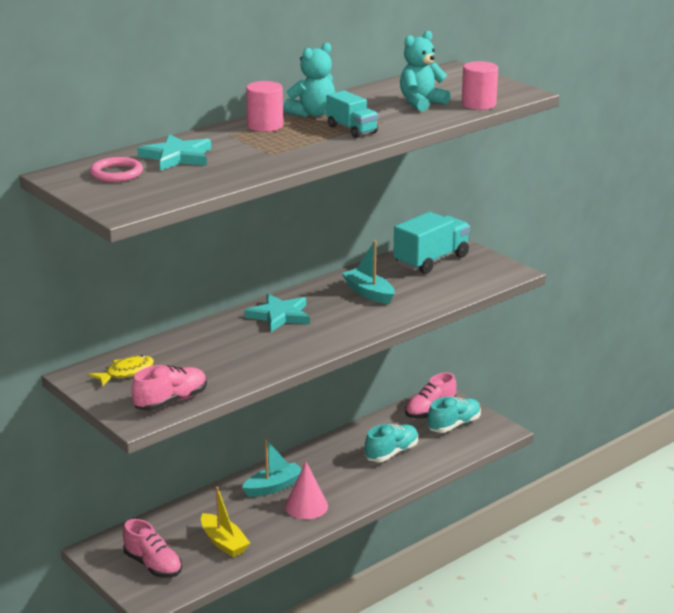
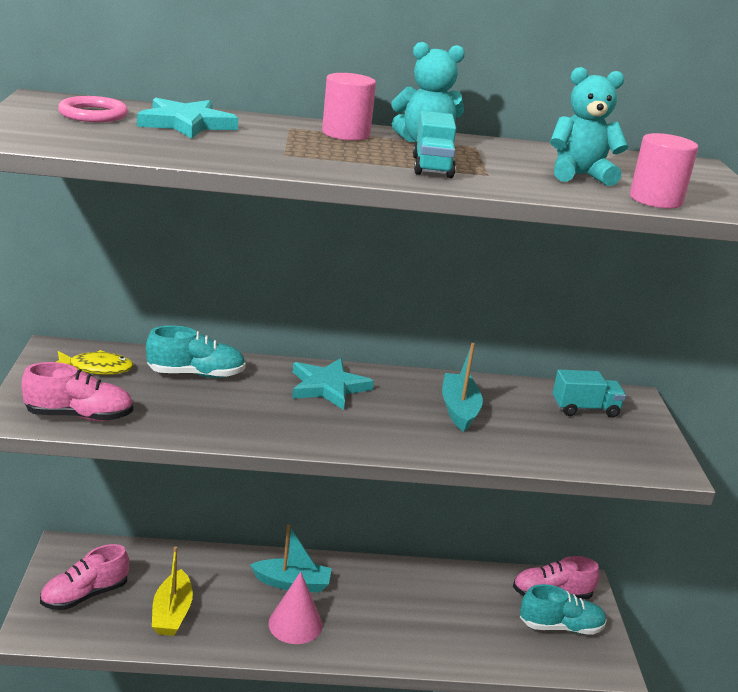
camera: 35 degrees right, 0 degrees up
pink shoe [123,519,182,578] -> pink shoe turned 60 degrees clockwise [40,544,129,610]
turquoise shoe [365,424,418,462] -> turquoise shoe moved to [146,326,246,378]
turquoise truck [393,212,470,274] -> turquoise truck [553,370,626,418], size x0.61

